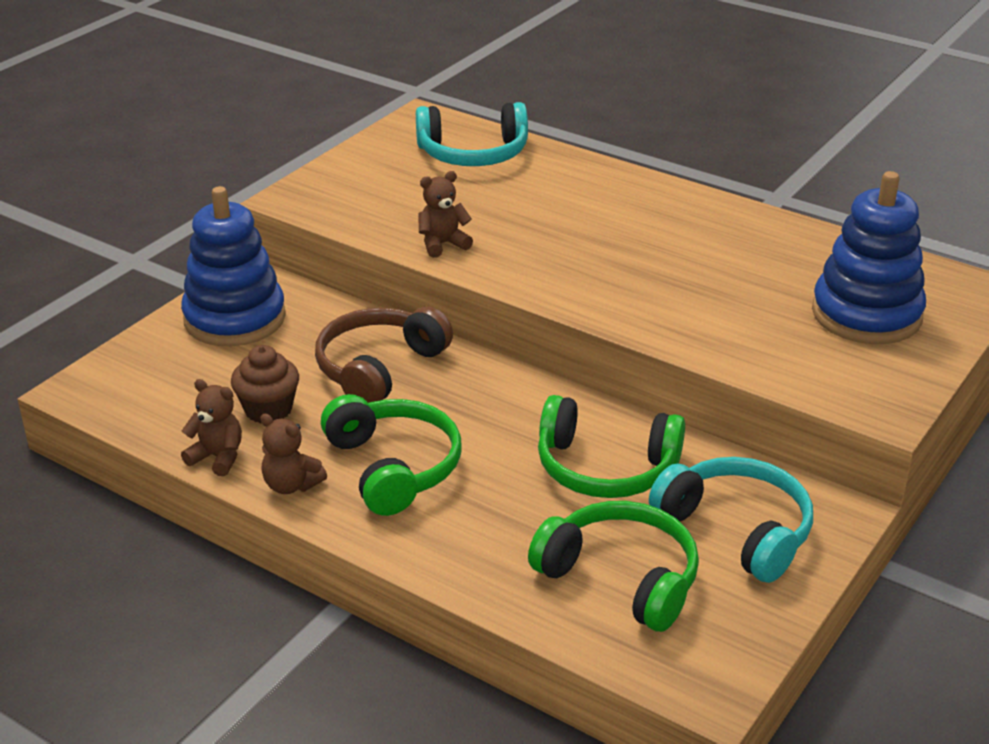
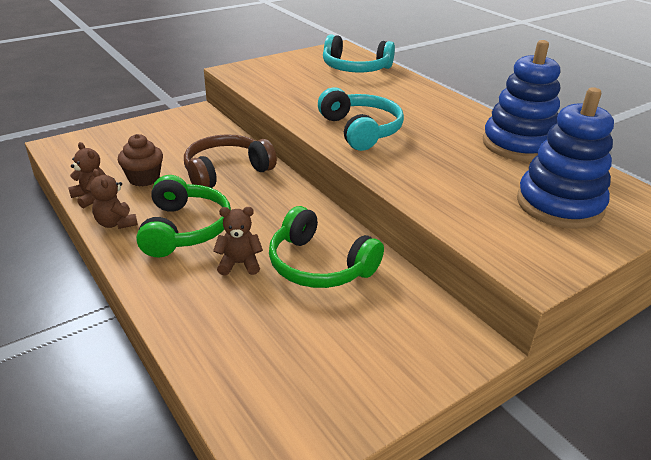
camera: 20 degrees right, 0 degrees up
blue stacking toy [181,186,286,346] -> blue stacking toy moved to [483,40,560,162]
brown teddy bear [419,171,473,258] -> brown teddy bear moved to [213,207,263,276]
green headphones [528,501,699,632] -> none
turquoise headphones [649,457,813,583] -> turquoise headphones moved to [318,88,404,151]

